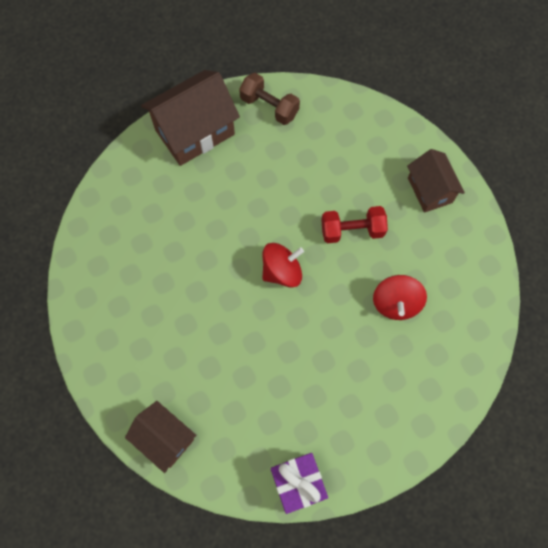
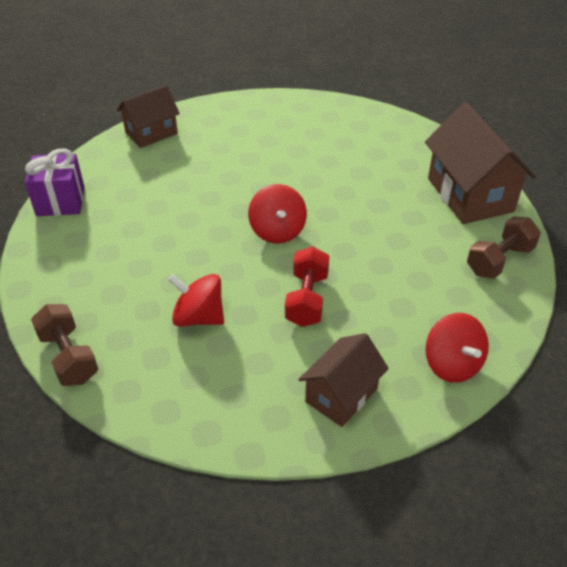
camera: 105 degrees right, 25 degrees down
brown house [407,149,465,213] -> brown house turned 45 degrees counterclockwise [298,333,389,427]
none -> brown dumbbell [31,304,98,386]
none -> red spinning top [425,313,489,383]

